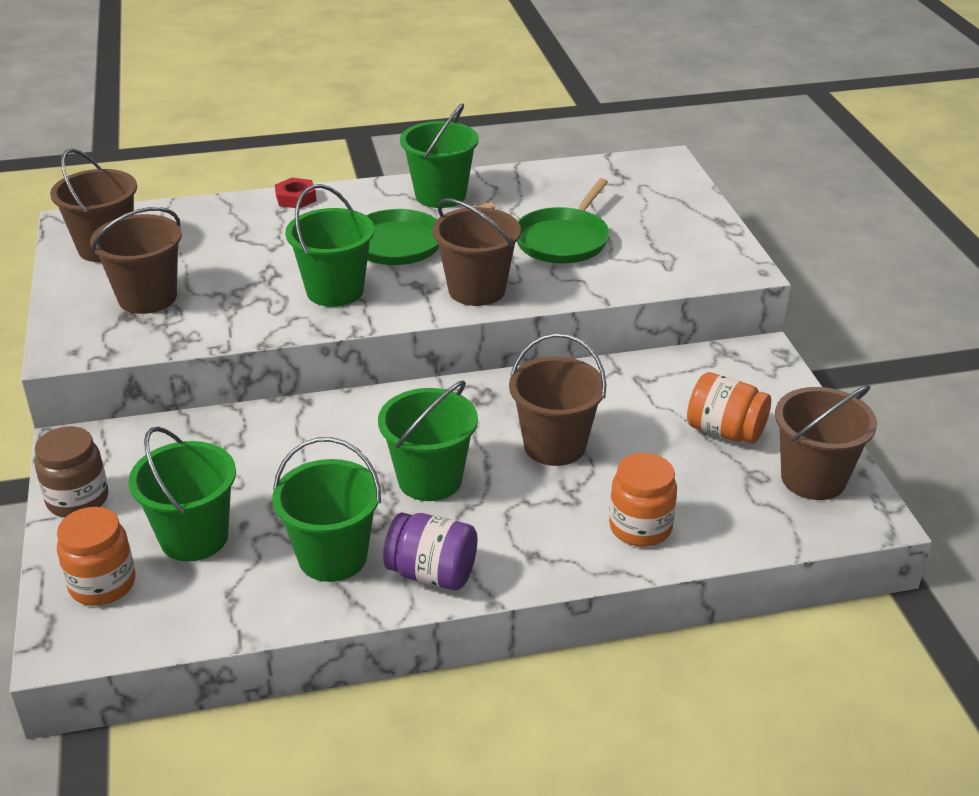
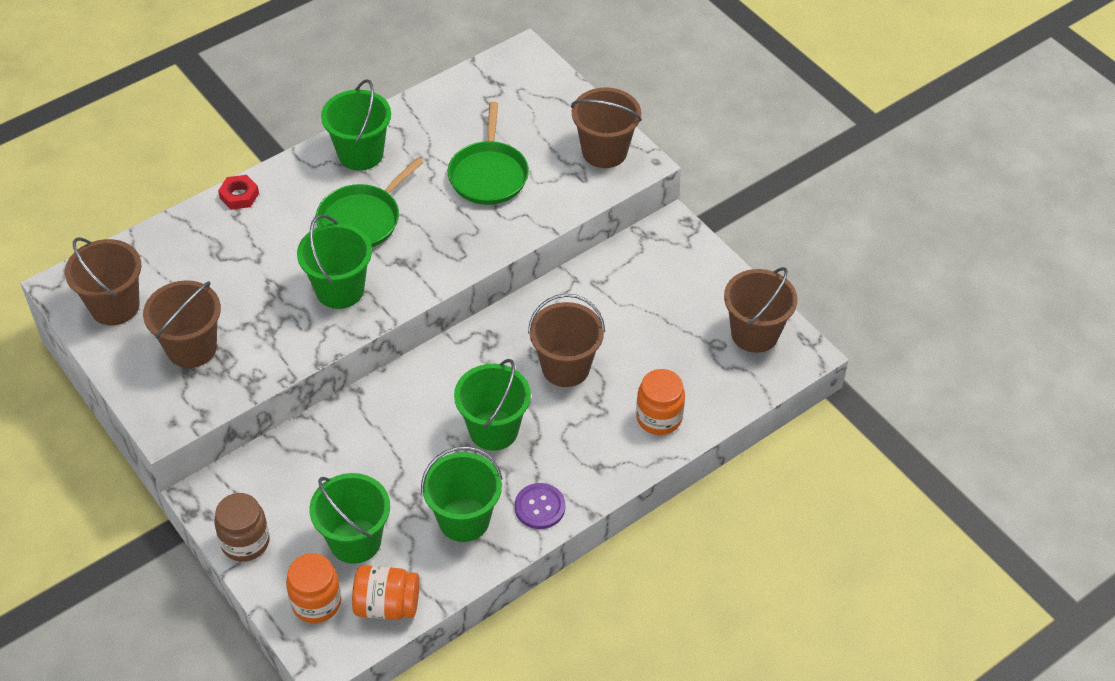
camera: 25 degrees left, 15 degrees up
purple jar [383,513,477,590] -> purple button [515,483,565,529]
brown bucket [432,198,521,306] -> brown bucket moved to [571,87,642,168]
orange jar [687,372,771,444] -> orange jar moved to [352,565,419,620]

